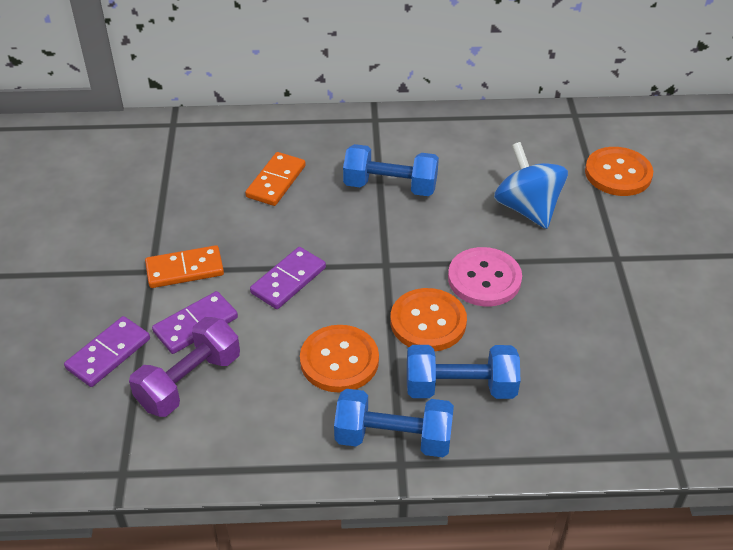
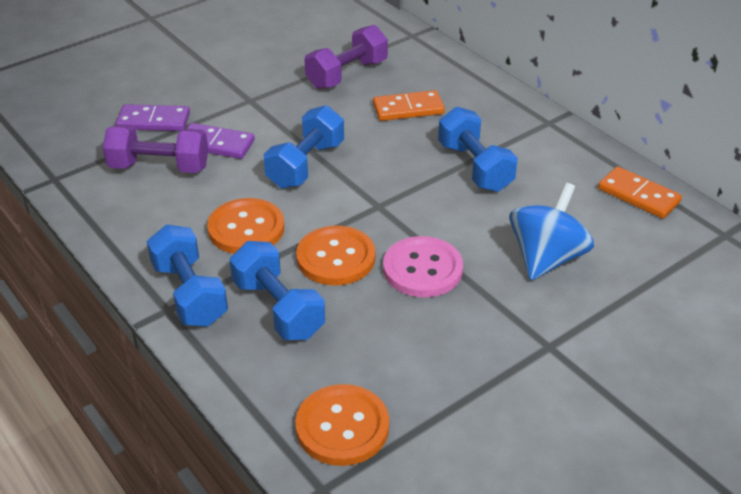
camera: 55 degrees right, 5 degrees down
orange domino [145,245,224,288] -> orange domino moved to [598,166,682,219]
purple domino [250,247,326,309] -> blue dumbbell [264,105,344,189]
orange button [585,147,653,196] -> orange button moved to [295,384,389,466]
none -> purple dumbbell [304,25,388,89]

